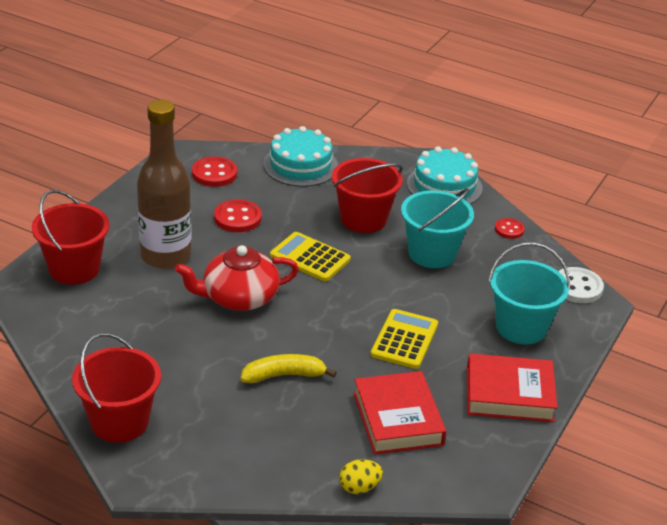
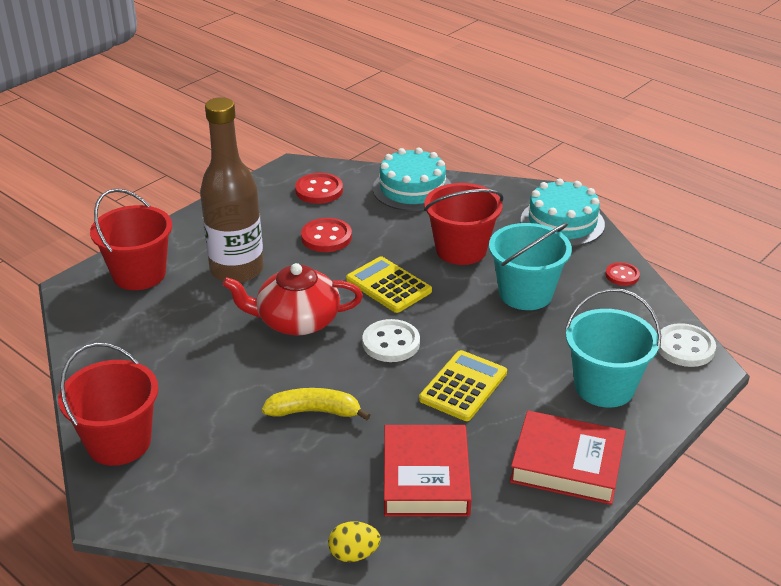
camera: 15 degrees right, 0 degrees up
none -> white button [362,319,420,362]

